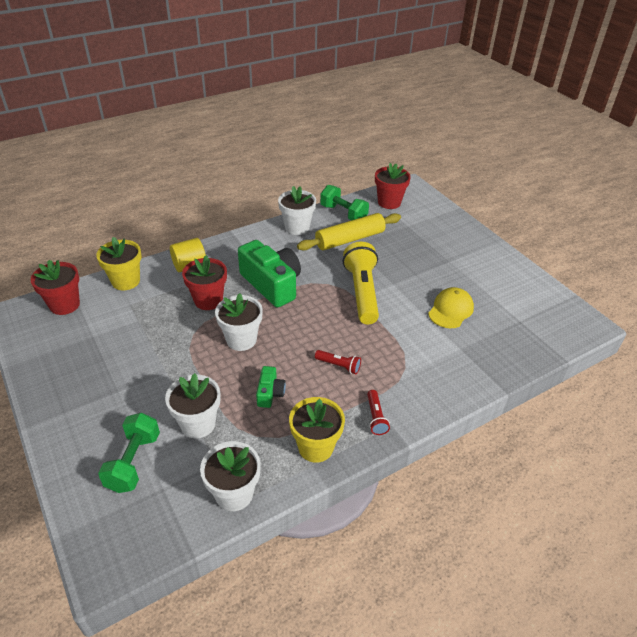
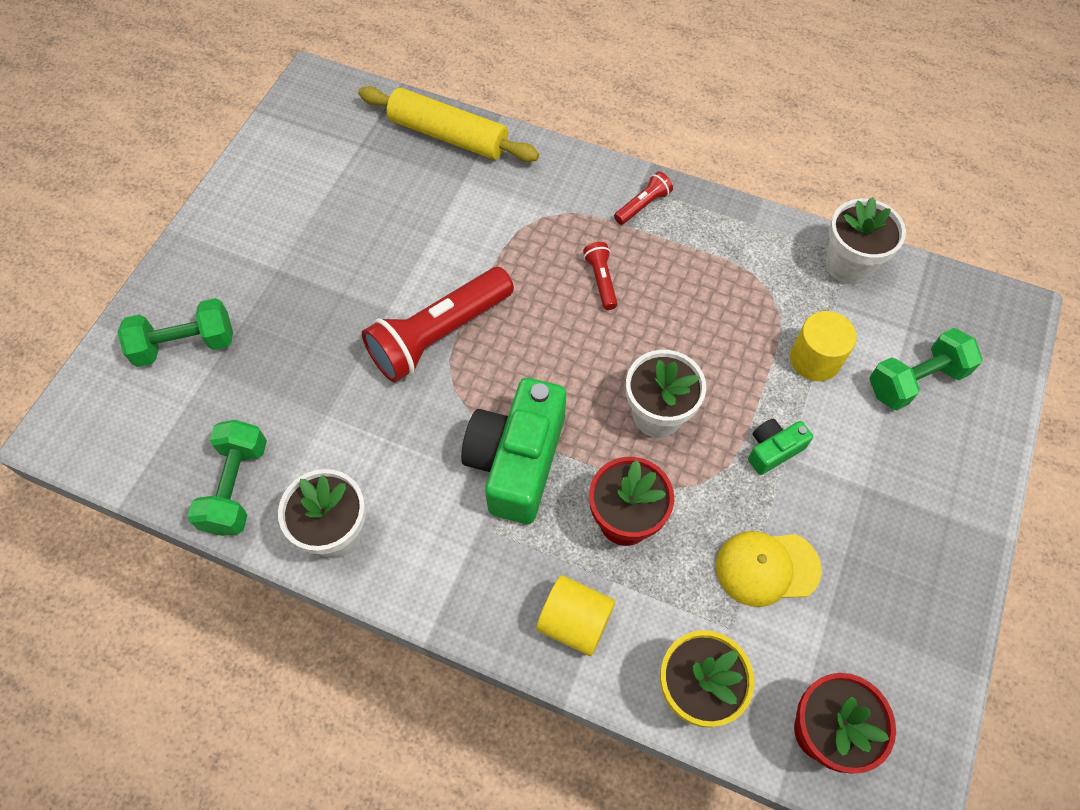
camera: 125 degrees left, 20 degrees up
white flower pot [165,373,221,438] -> yellow cylinder [790,311,857,381]
green camera [256,366,286,408] -> green camera moved to [748,419,813,475]
yellow flower pot [289,397,345,463] -> none
yellow rolling pin [297,213,401,251] -> yellow rolling pin moved to [358,86,539,162]
yellow flashlight [342,242,379,324] -> red flashlight [362,267,514,383]
red flower pot [375,163,411,209] -> none
yellow cap [428,287,474,328] -> yellow cap moved to [716,531,822,607]
none -> green dumbbell [118,298,233,367]

